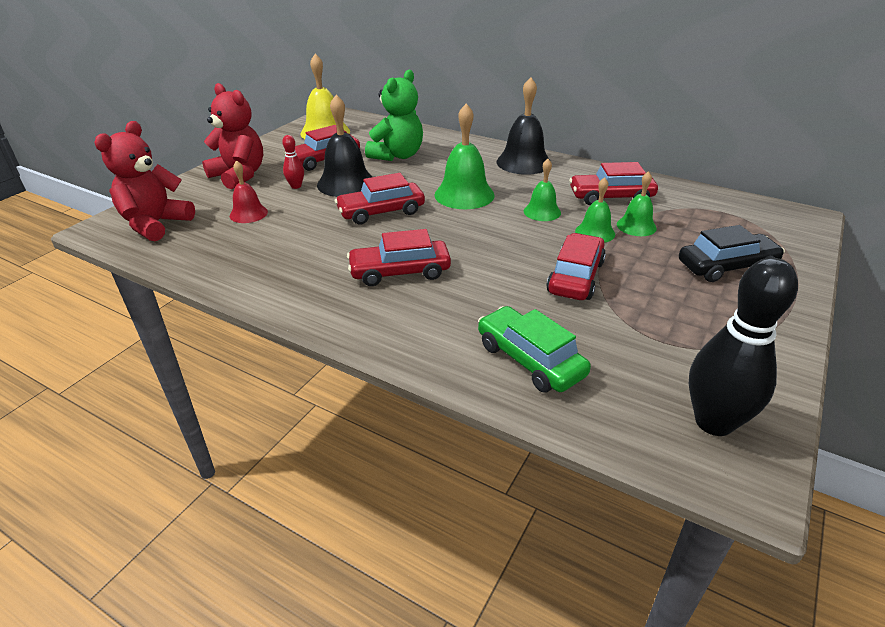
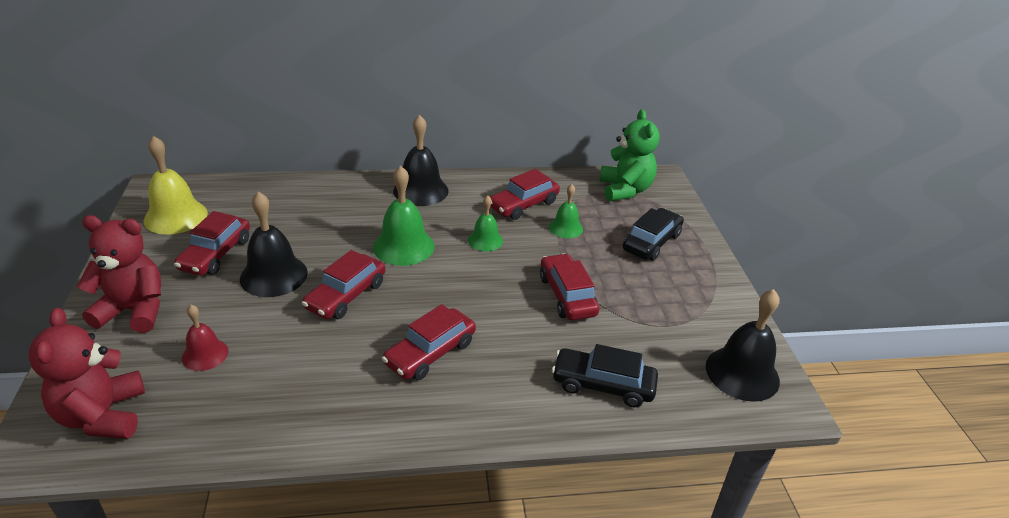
camera: 40 degrees left, 0 degrees up
red bowling pin [282,135,304,189] -> none
green teddy bear [365,70,423,161] -> green teddy bear moved to [599,109,660,201]
green car [478,306,591,393] -> black car [552,344,658,407]
green bell [575,177,615,243] -> none
black bowling pin [689,258,798,436] -> black bell [706,289,780,402]

